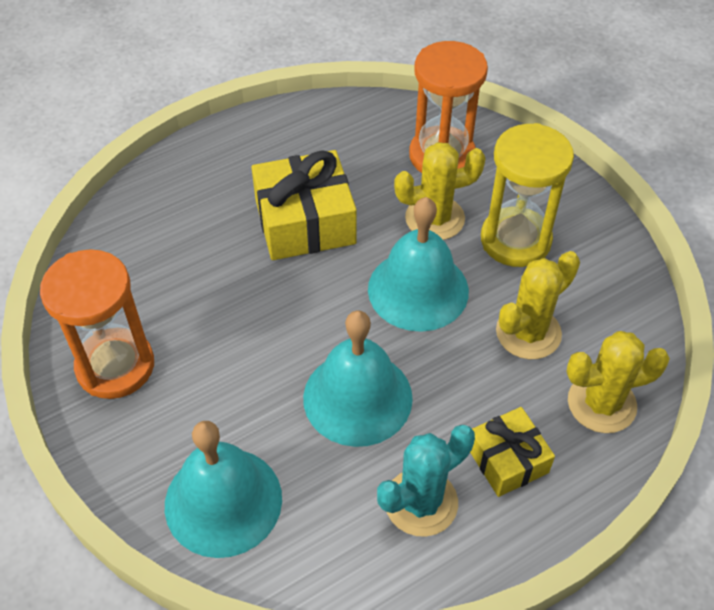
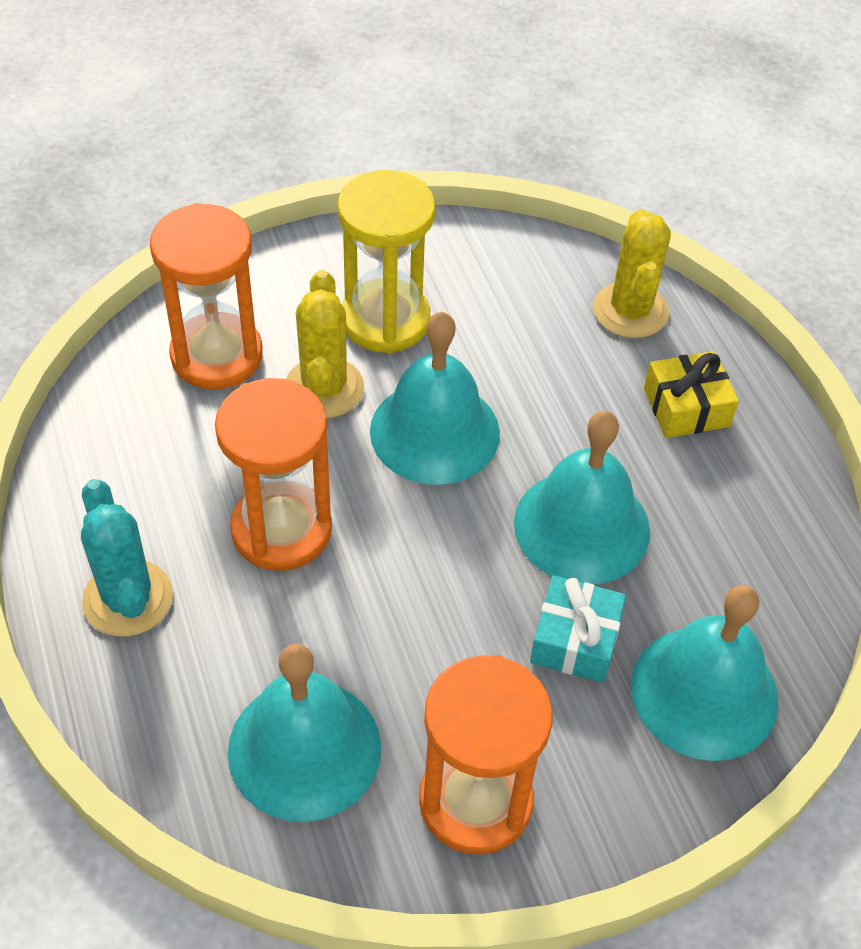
camera: 80 degrees left, 0 degrees up
yellow gift [251,150,357,260] -> orange hourglass [215,378,332,571]
turquoise cactus [377,425,475,537] -> turquoise cactus moved to [81,479,173,637]
yellow cactus [496,251,580,359] -> none
none -> turquoise bell [228,644,381,822]
none -> turquoise gift [530,575,626,683]

